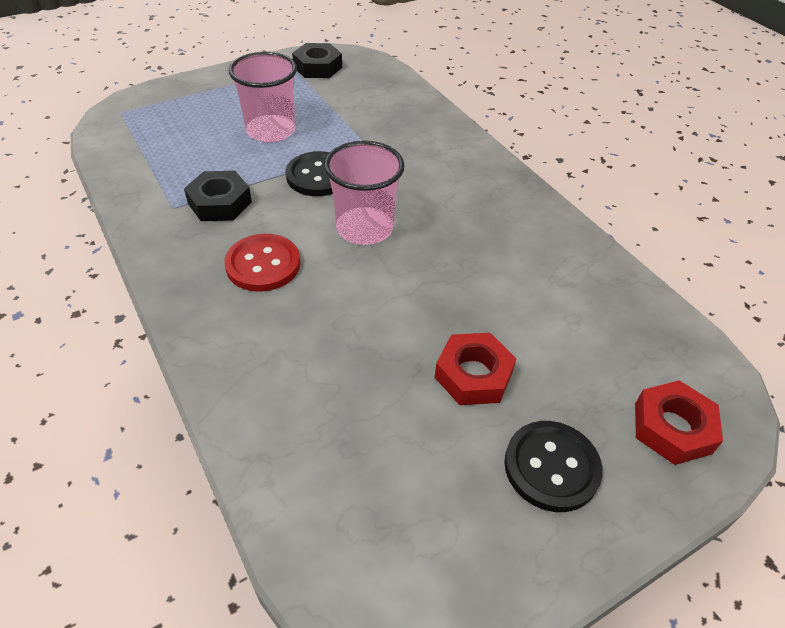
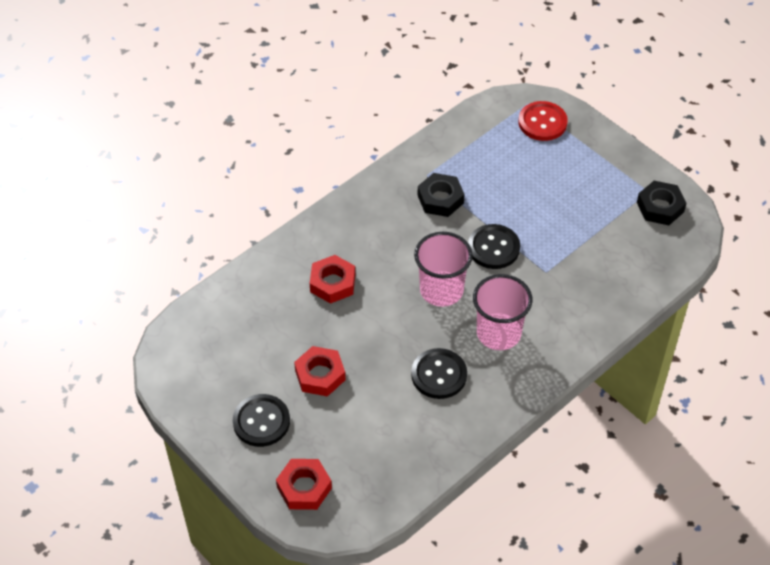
camera: 80 degrees right, 5 degrees up
red button [224,234,300,292] -> red button moved to [518,101,568,141]
pink cup [229,52,297,142] -> pink cup moved to [473,274,532,350]
none -> red nut [310,255,355,304]
none -> black button [411,348,467,399]

